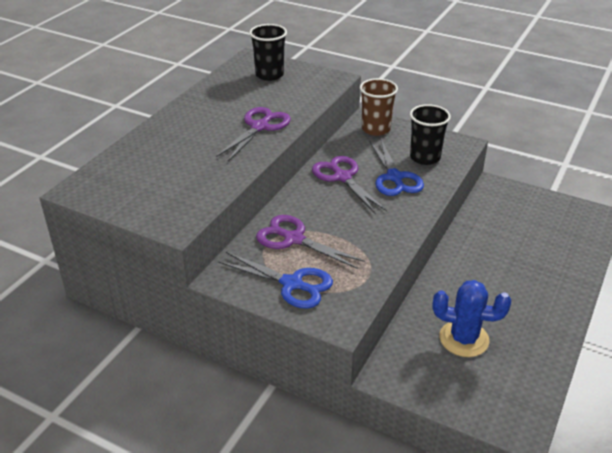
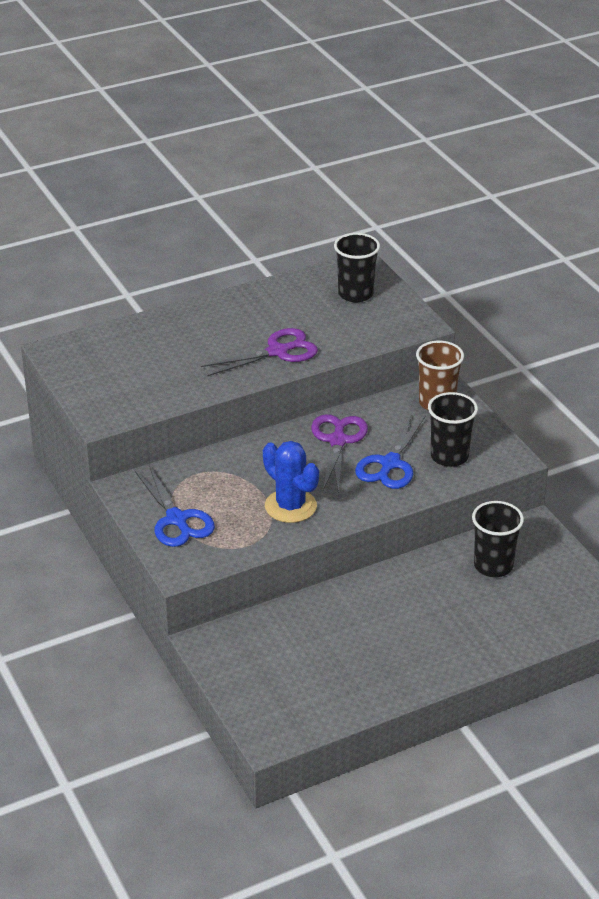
camera: 35 degrees right, 0 degrees up
purple scissors [256,215,365,269] -> none
blue cactus [433,280,511,357] -> blue cactus moved to [263,441,319,523]
none -> black cup [472,501,524,577]

